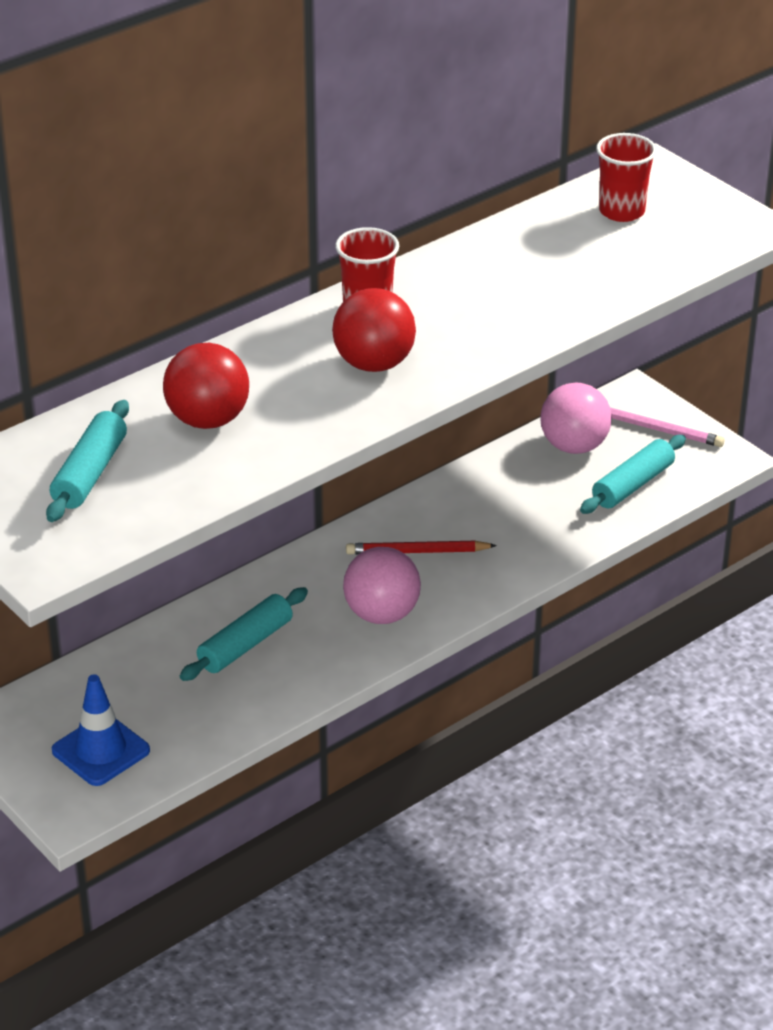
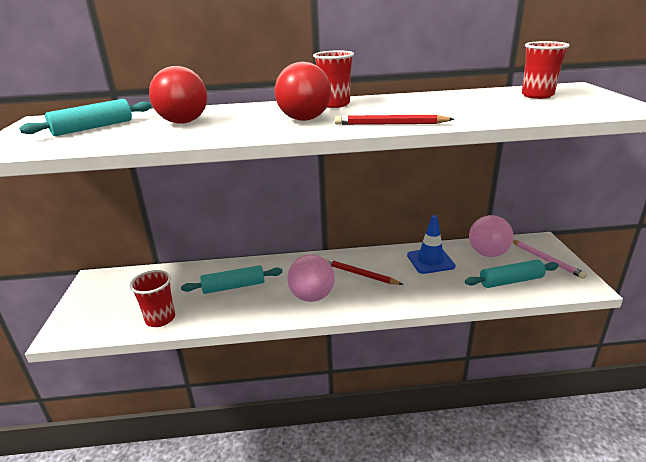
camera: 35 degrees right, 10 degrees down
blue traffic cone [52,674,150,786] -> blue traffic cone moved to [407,215,455,274]
none -> red cup [130,270,175,327]
none -> red pencil [335,115,454,125]

